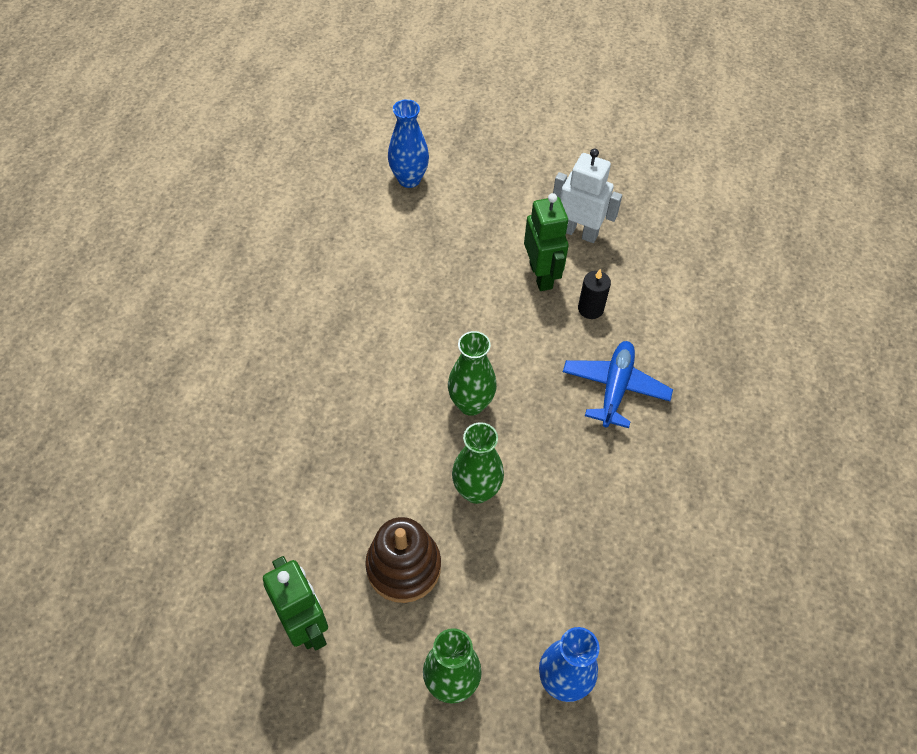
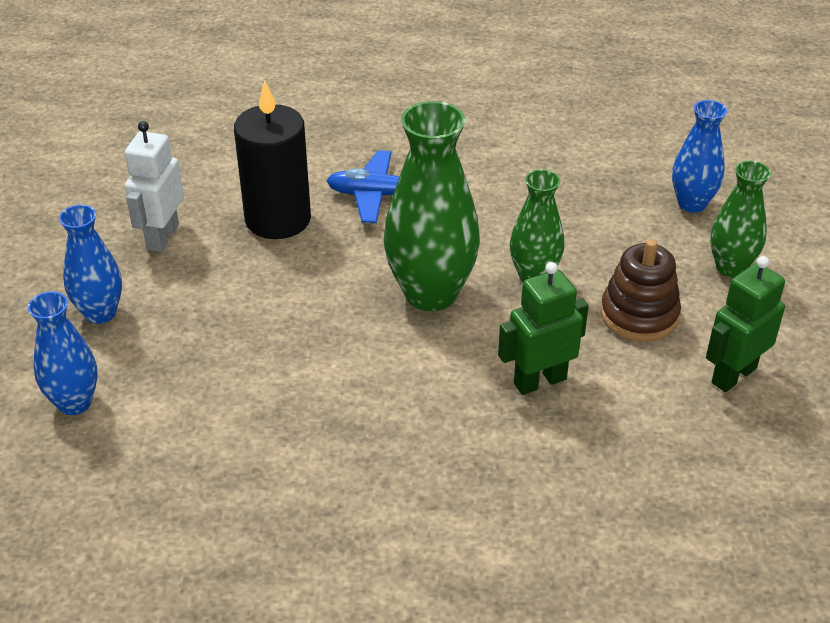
camera: 100 degrees left, 15 degrees down
green vase [448,331,497,416] -> green vase [384,101,480,311], size x1.71
green robot [524,193,569,291] -> green robot moved to [498,262,589,395]
black candle [578,269,611,319] -> black candle [234,81,311,239], size x2.21
none -> blue vase [59,205,122,324]

